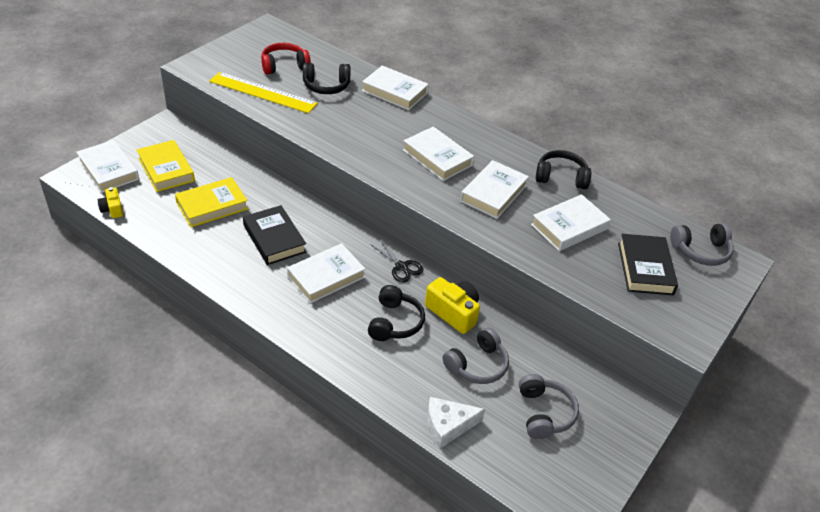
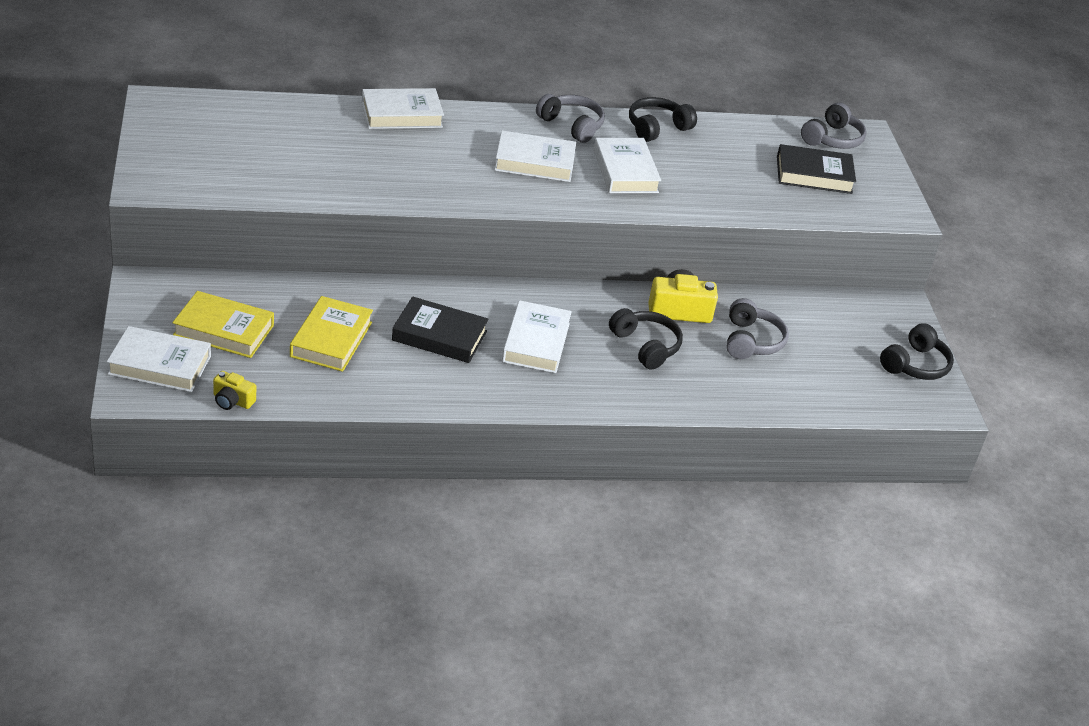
camera: 45 degrees left, 5 degrees down
yellow ruler [209,72,318,113] -> none
red headphones [261,43,311,75] -> none
black headphones [303,63,350,94] -> black headphones moved to [880,323,954,380]
black scissors [370,239,423,283] -> none
white cheese [427,397,485,449] -> none
grey headphones [519,374,579,439] -> grey headphones moved to [536,94,605,143]
white book [531,194,611,251] -> none
black book [618,234,678,295] -> black book turned 45 degrees counterclockwise [777,144,856,194]

